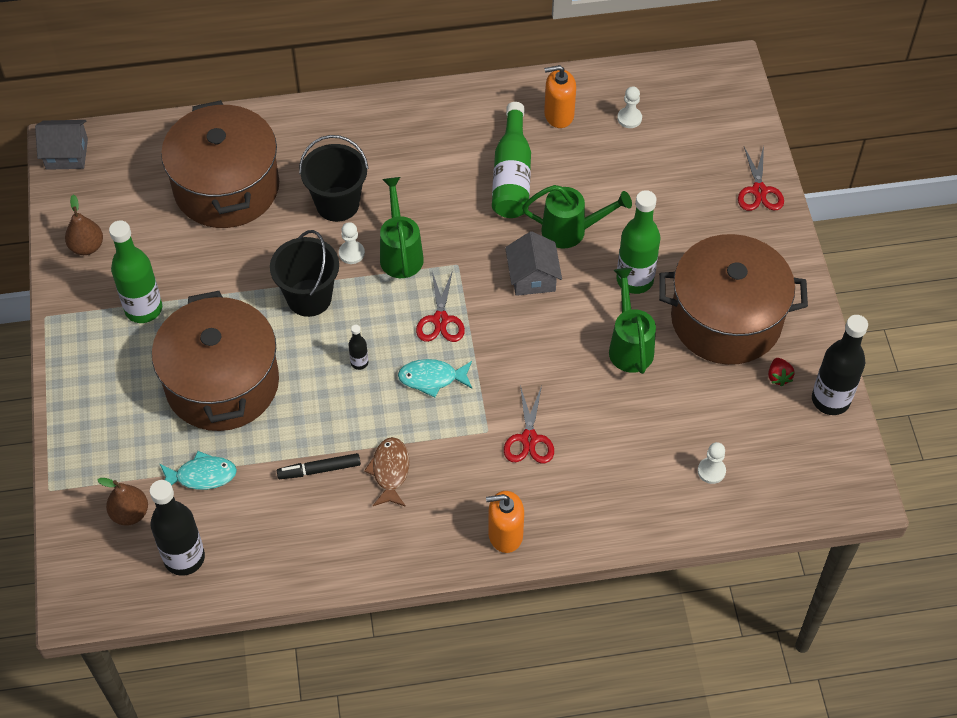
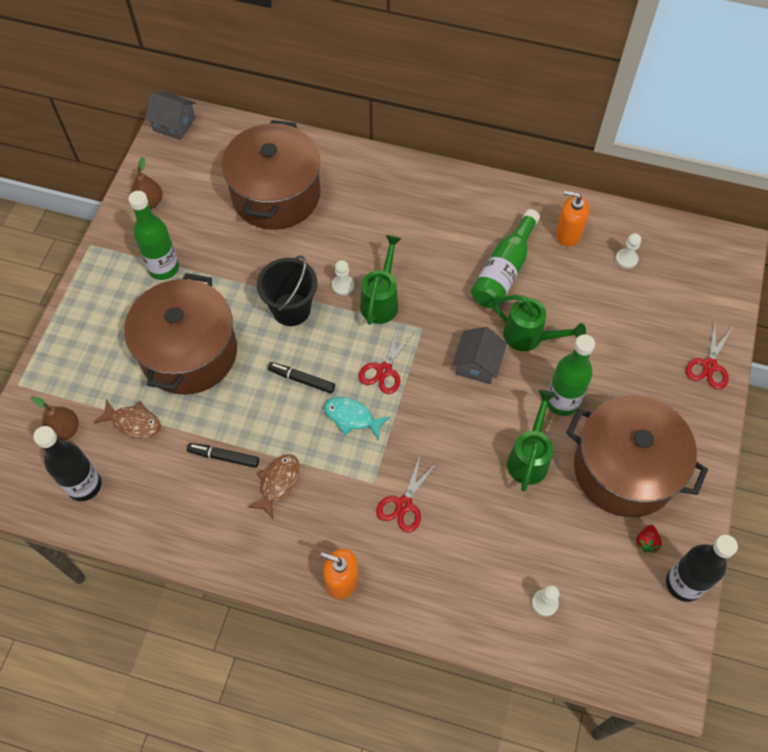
camera: 25 degrees right, 5 degrees up
turquoise fish [159,451,237,490] -> brown fish [94,399,161,438]
black bucket [299,135,369,222] -> none
black bottle [348,325,368,370] -> black marker [268,362,335,394]

